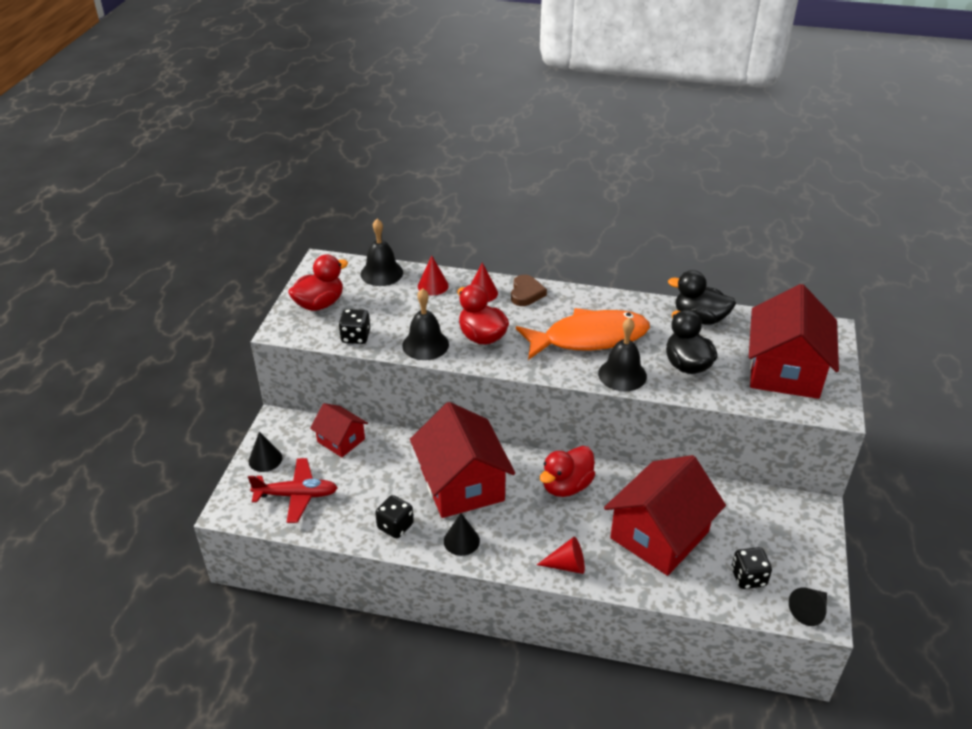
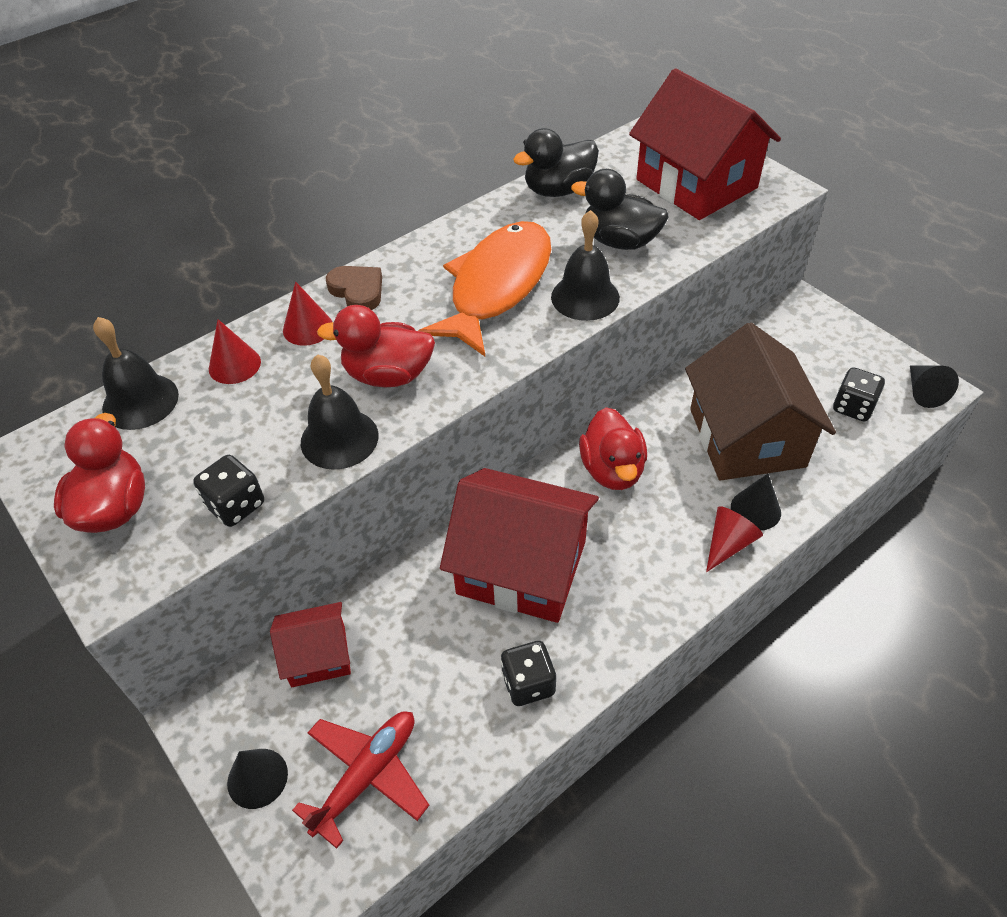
camera: 50 degrees left, 10 degrees up
black cone [444,513,480,556] -> black cone moved to [731,474,781,530]
red house [604,455,726,576] -> brown house [685,323,836,481]

